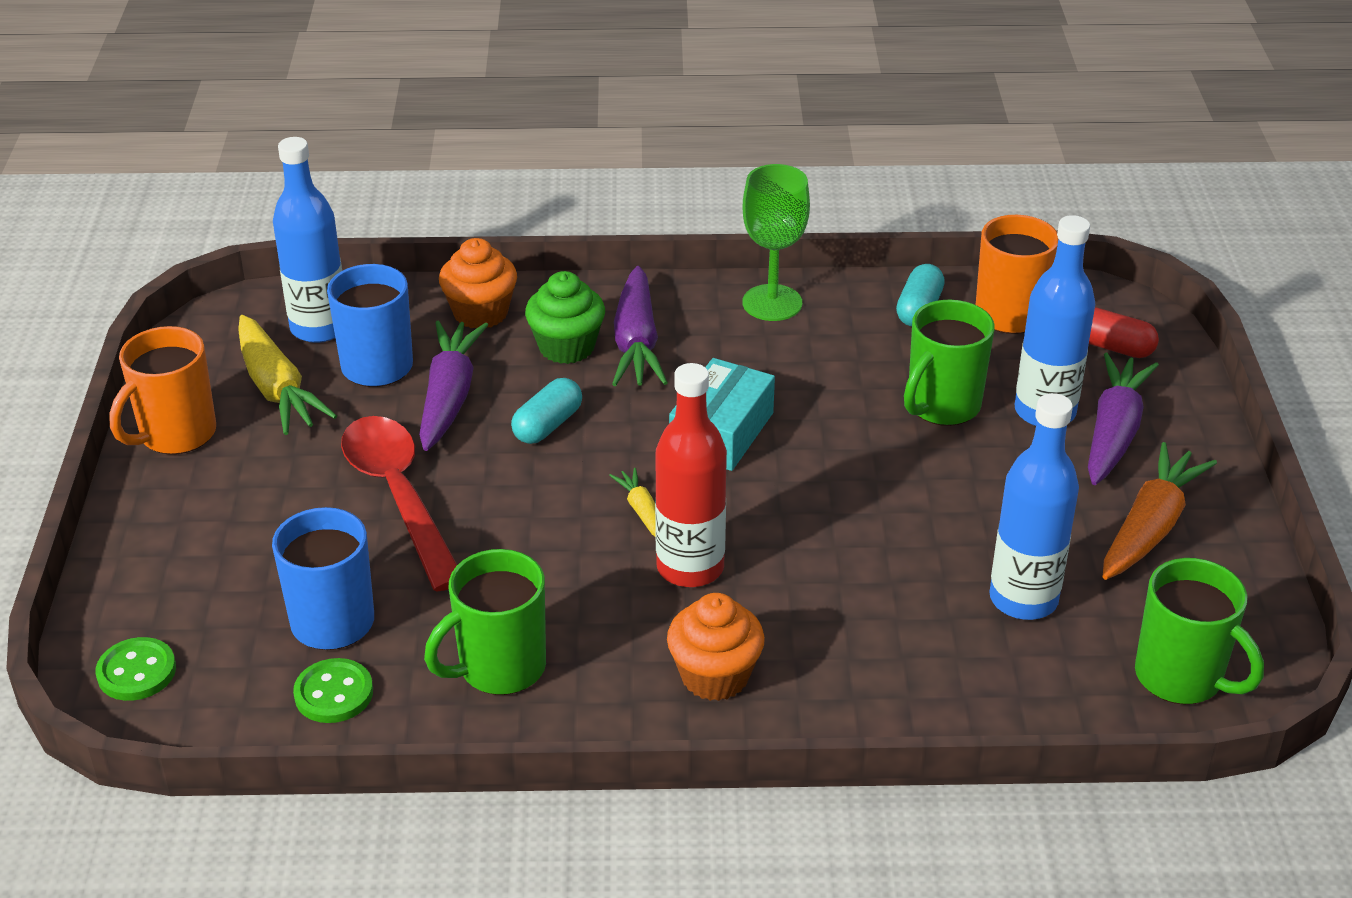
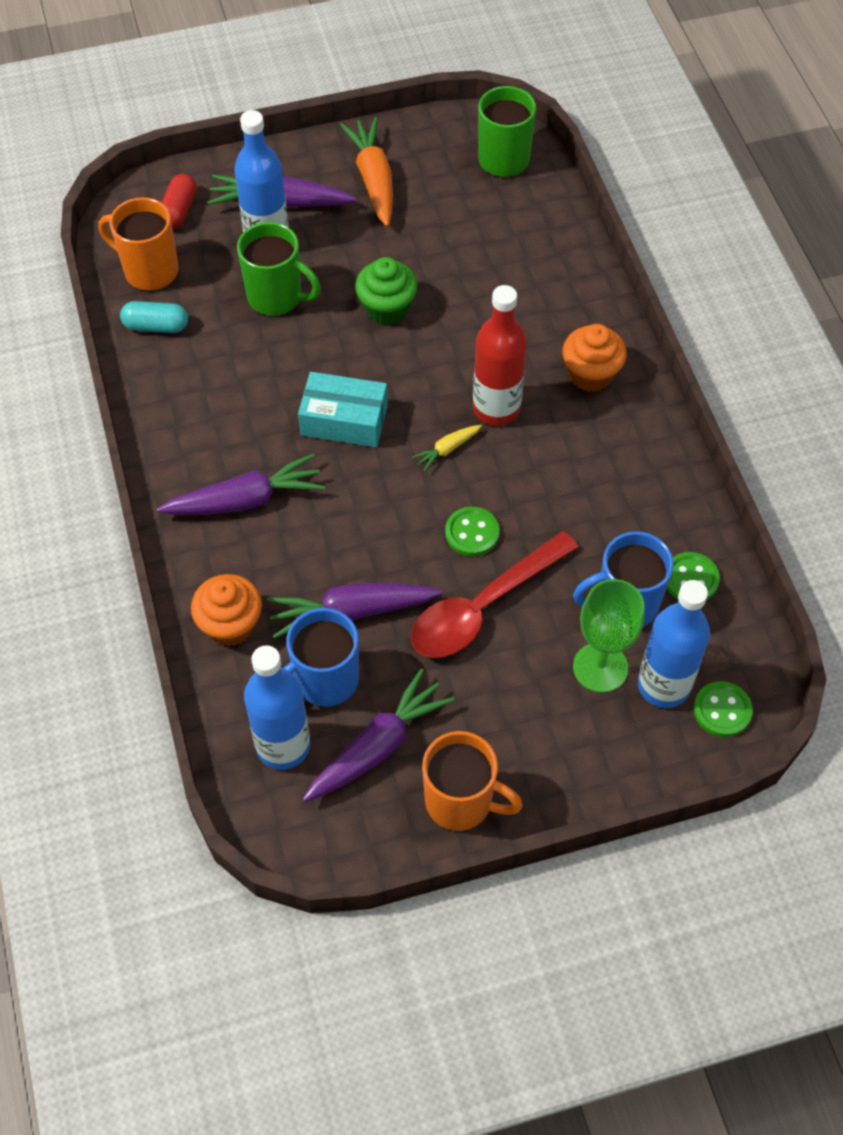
camera: 105 degrees left, 20 degrees up
yellow carrot [238,315,337,435] -> purple carrot [303,668,455,802]
green mug [424,549,546,695] -> none
turquoise capsule [511,378,582,444] -> none
green cupcake [525,271,605,364] -> green cupcake moved to [355,257,418,325]
green goblet [743,164,810,321] -> green goblet moved to [573,579,645,693]
blue bottle [989,393,1079,620] -> blue bottle moved to [638,580,710,708]
orange carrot [1103,442,1217,580] -> orange carrot turned 60 degrees clockwise [340,117,393,227]
none -> green button [445,507,499,557]

